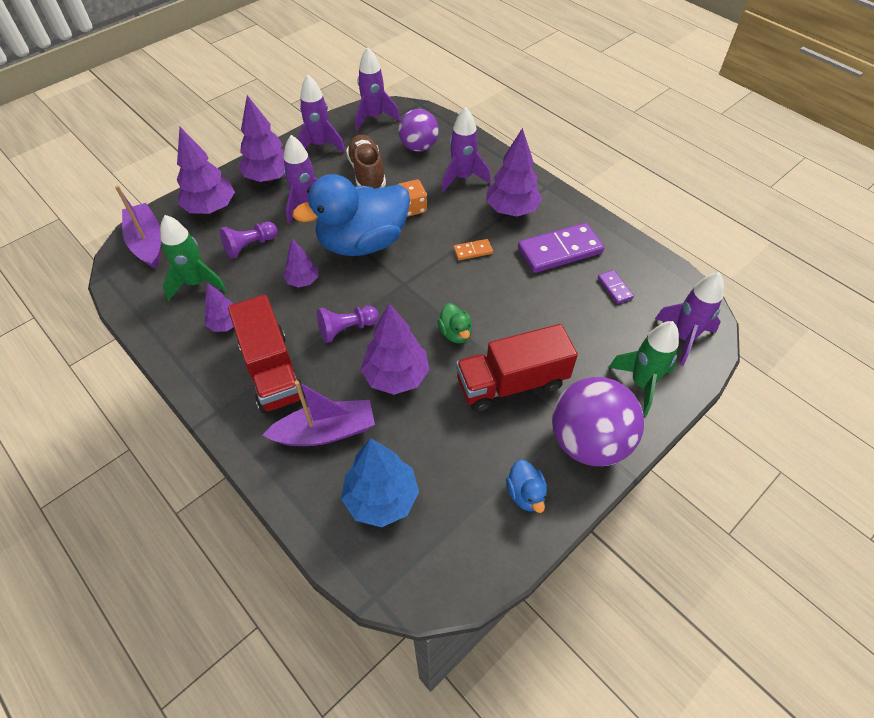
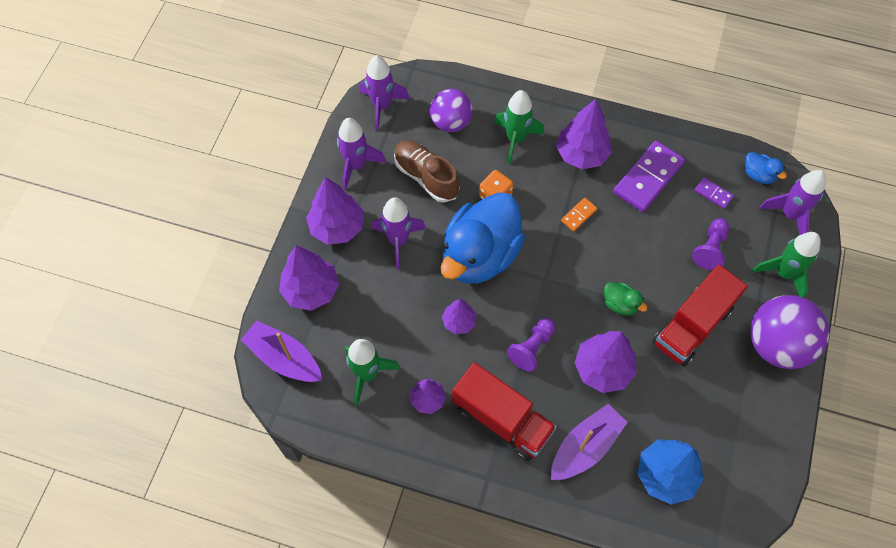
camera: 30 degrees left, 10 degrees up
purple pawn [219,222,277,259] -> purple pawn moved to [692,218,729,270]
purple rocket [442,107,491,192] -> green rocket [494,90,544,164]
blue duck [506,459,547,513] -> blue duck moved to [745,152,787,184]

